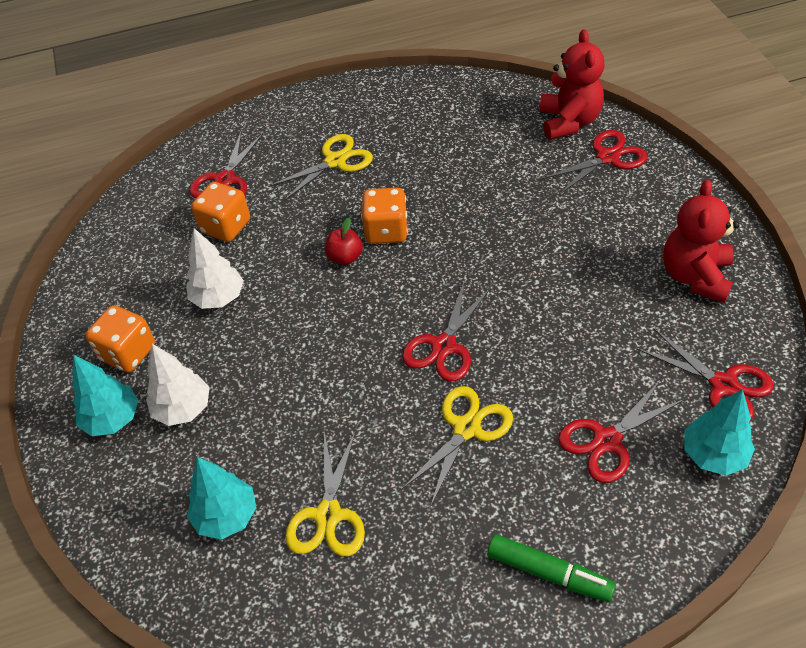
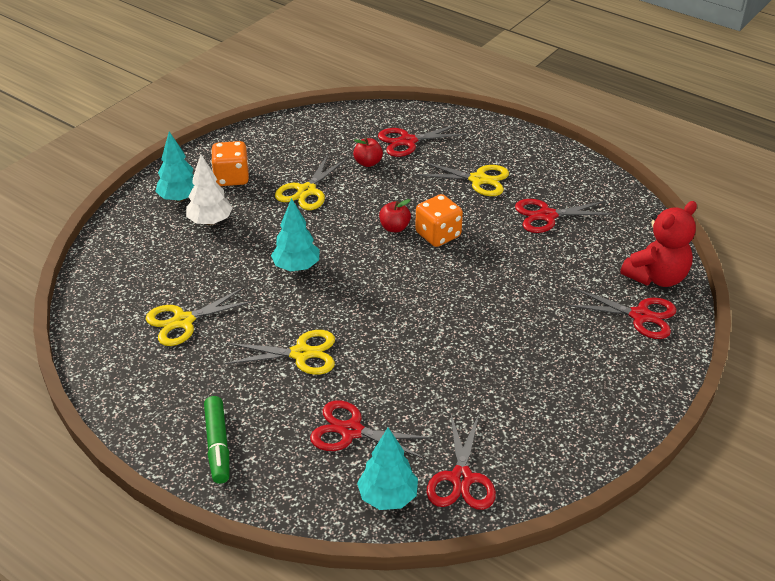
camera: 50 degrees right, 10 degrees down
white tree [186,228,244,309] -> yellow scissors [275,155,347,210]
turquoise tree [187,457,257,540] -> turquoise tree moved to [271,198,320,272]
orange dice [191,182,250,242] -> red apple [353,138,383,167]
red scissors [402,282,491,382] -> red scissors moved to [515,199,614,233]
red teddy bear [663,180,739,303] -> none

